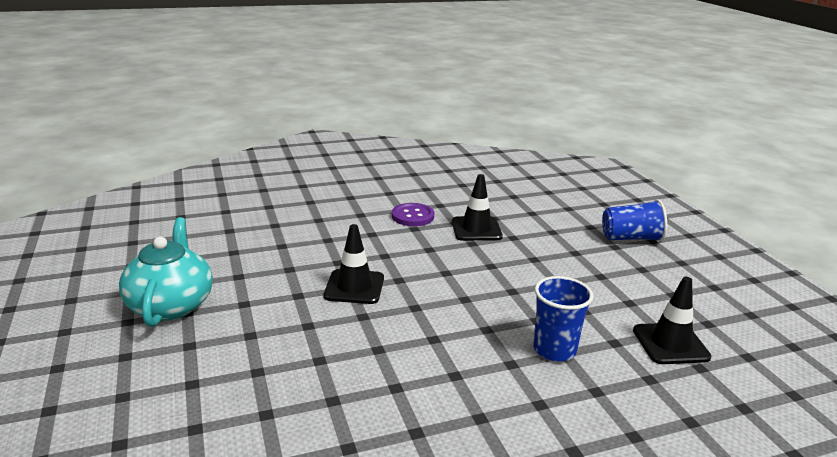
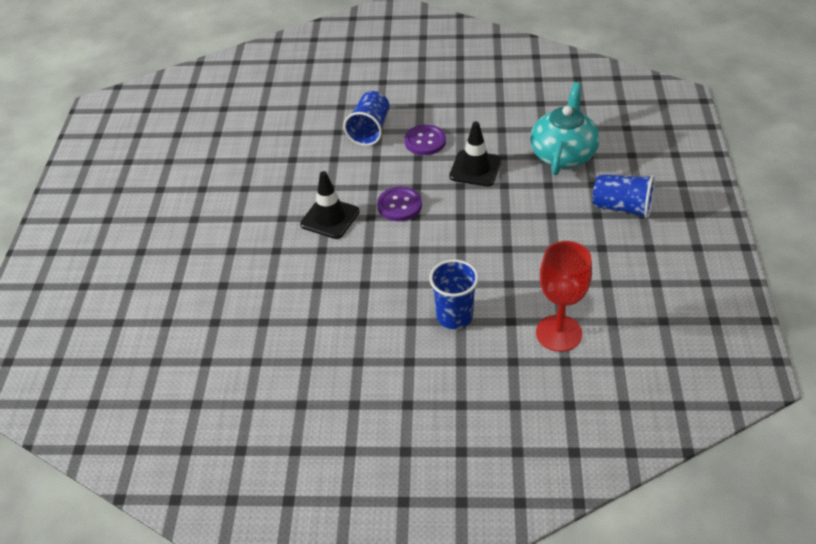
camera: 25 degrees right, 20 degrees up
turquoise teapot [119,217,213,327] -> turquoise teapot moved to [530,82,599,175]
black traffic cone [633,277,712,364] -> red goblet [536,241,592,352]
none -> blue cup [344,91,389,146]
none -> purple button [377,187,422,221]

